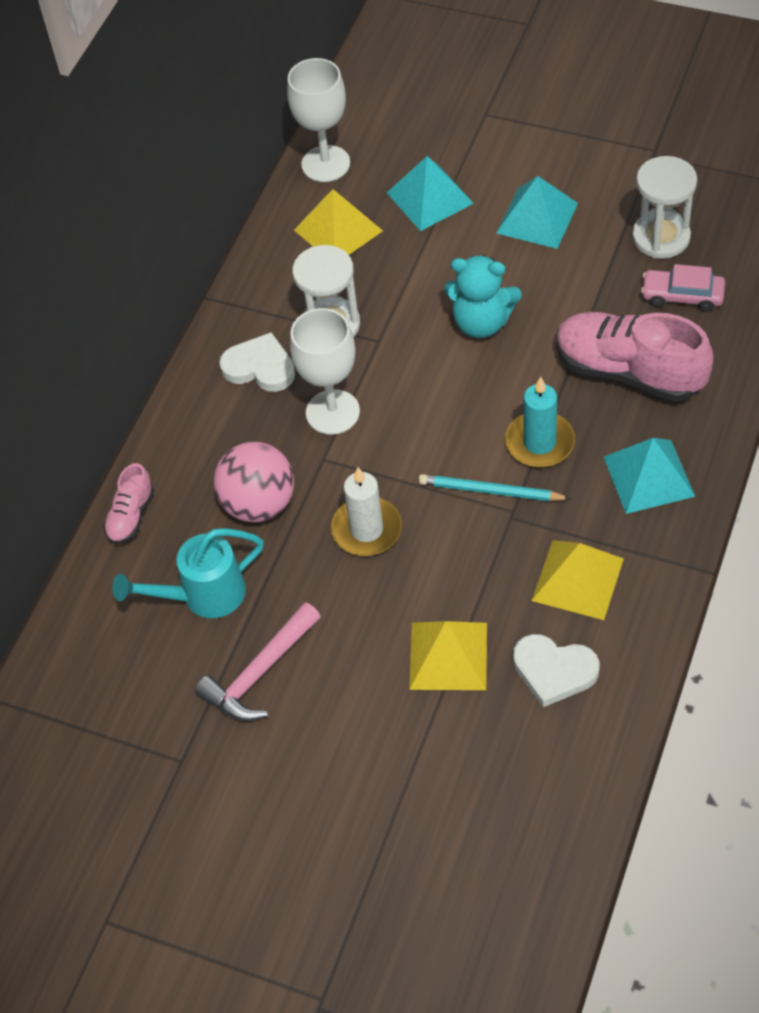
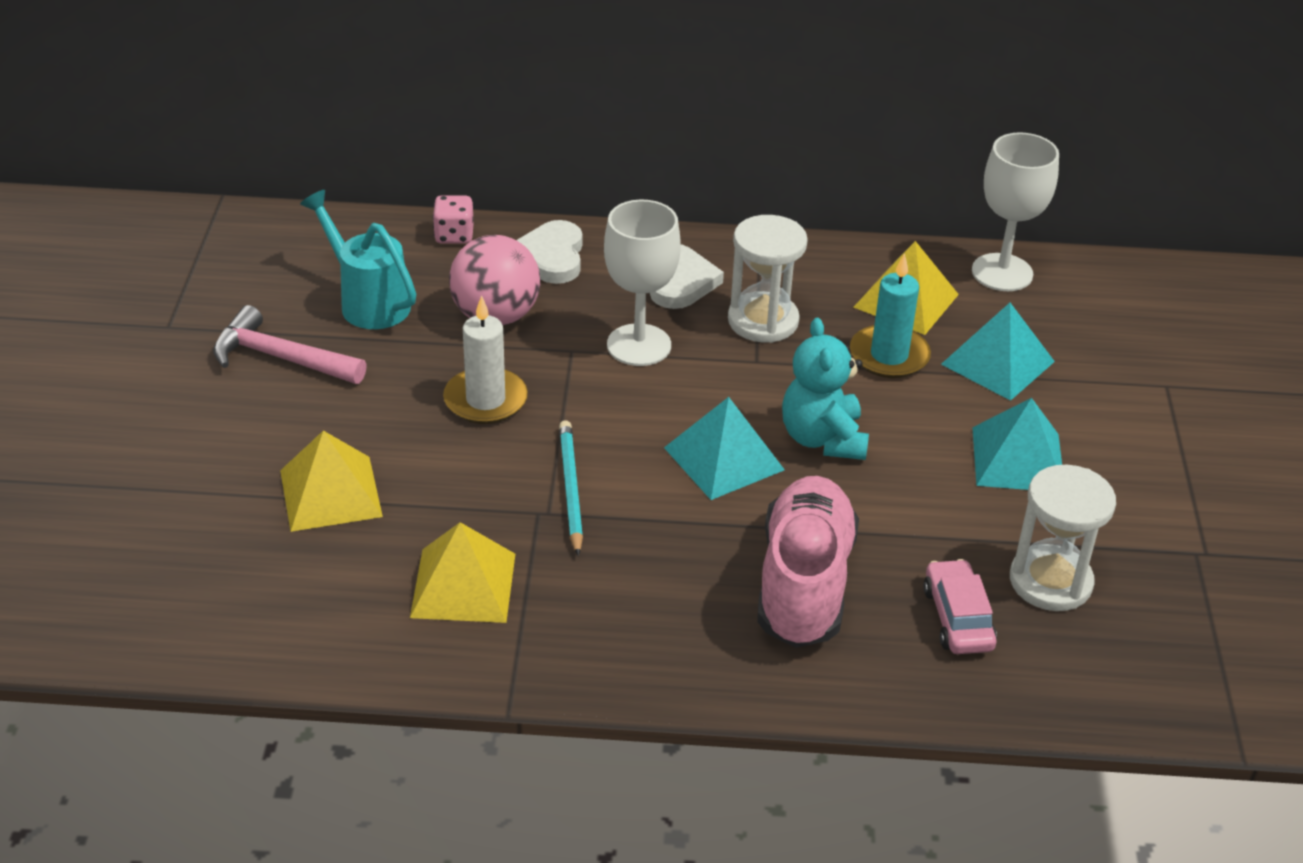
camera: 65 degrees right, 15 degrees down
pink shoe [103,463,154,544] -> pink dice [433,195,474,244]
turquoise candle [505,377,575,467] -> turquoise candle moved to [850,253,931,378]
white heart [513,634,600,707] -> white heart moved to [516,220,582,284]
turquoise pyramid [604,438,695,514] -> turquoise pyramid moved to [664,397,785,500]

